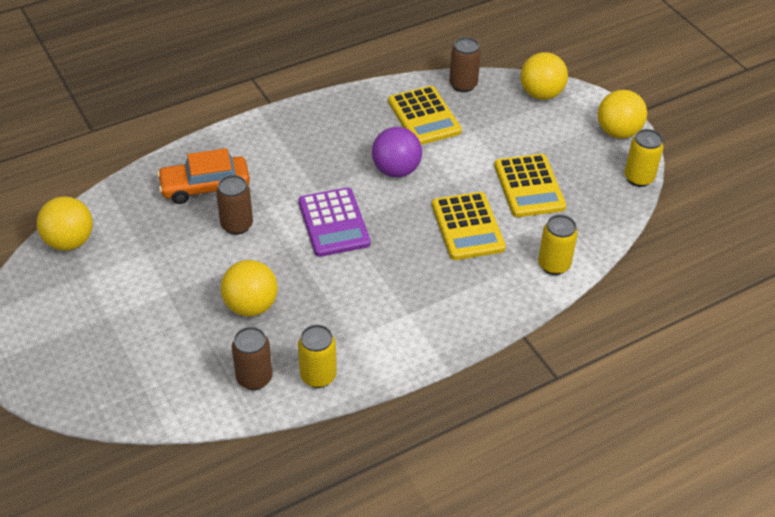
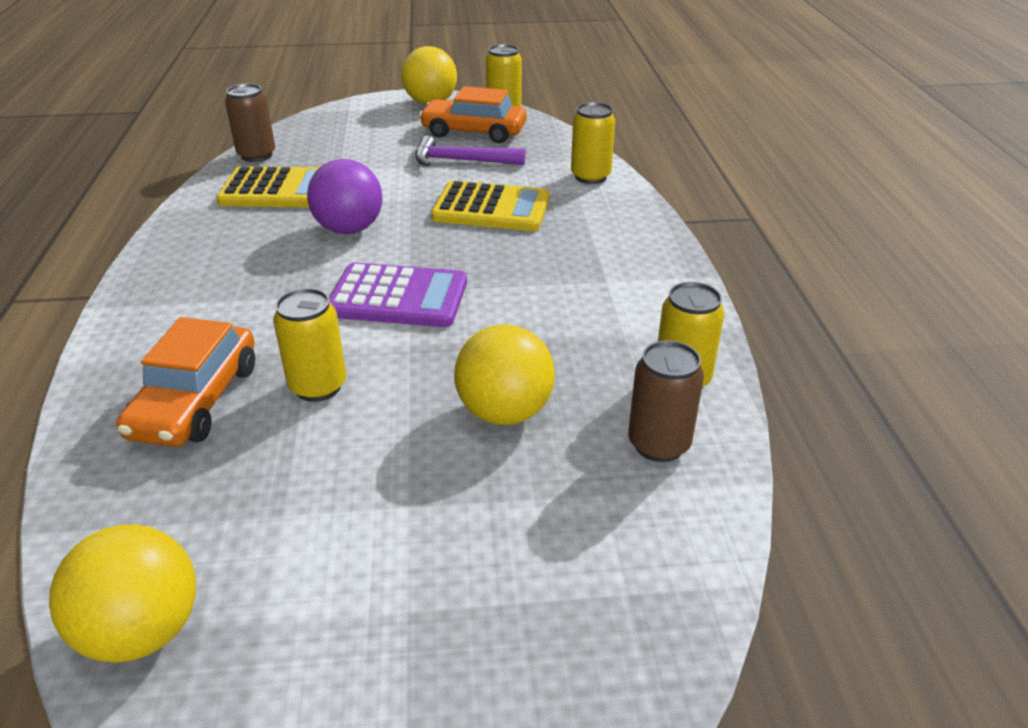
camera: 65 degrees left, 10 degrees down
brown can [216,175,253,235] -> yellow can [273,288,346,402]
yellow calculator [494,154,566,217] -> purple hammer [415,136,526,166]
yellow ball [520,52,568,100] -> none
none -> orange car [419,86,526,143]

